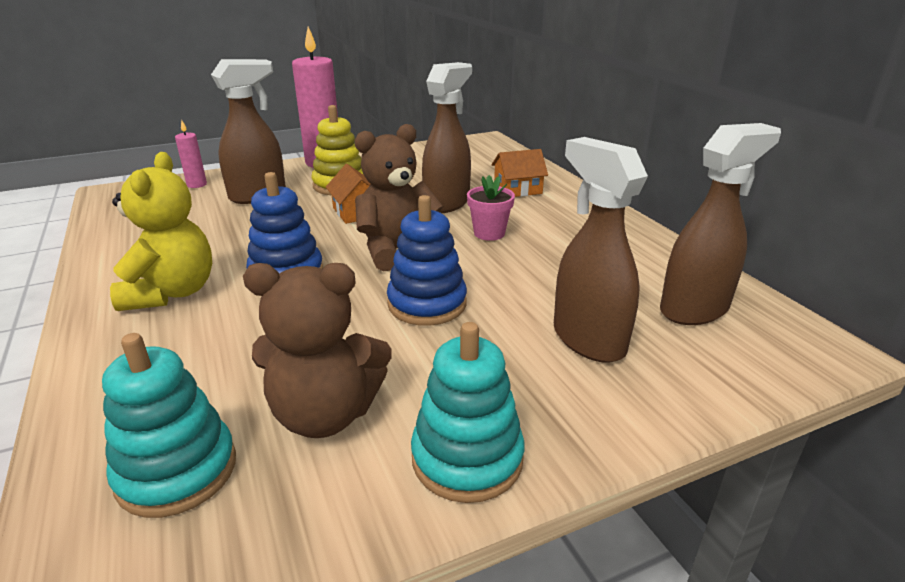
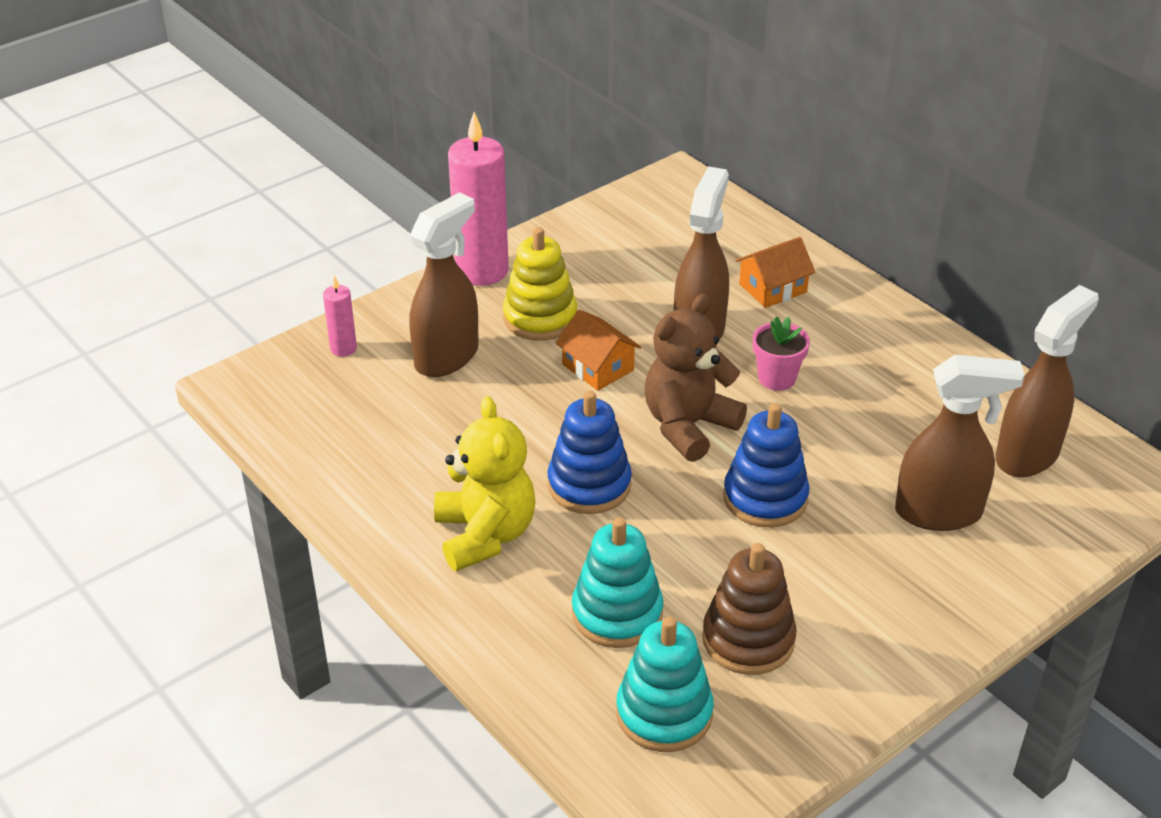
camera: 15 degrees left, 10 degrees up
brown teddy bear [243,263,392,438] -> brown stacking toy [702,543,797,675]
turquoise stacking toy [411,322,525,503] -> turquoise stacking toy moved to [572,517,663,648]
brown spray bottle [554,137,648,363] -> brown spray bottle turned 135 degrees clockwise [895,355,1025,531]

